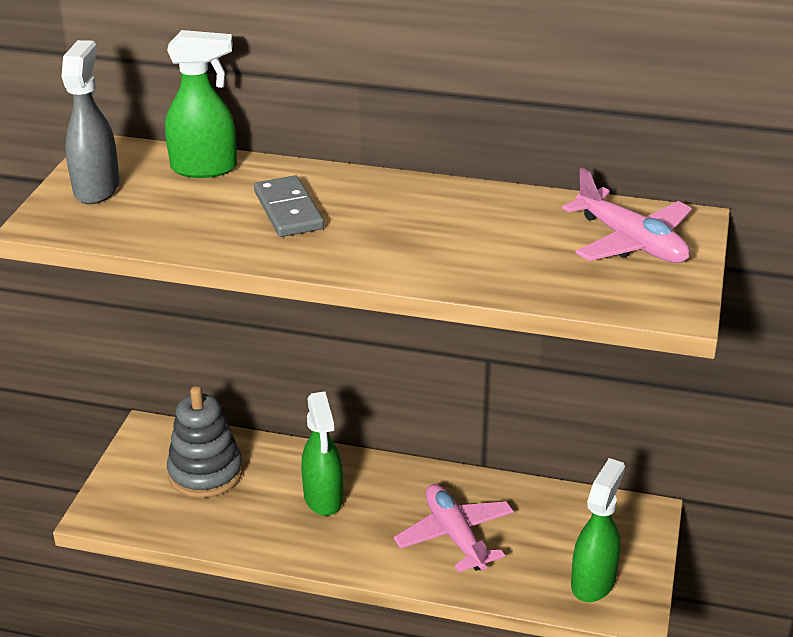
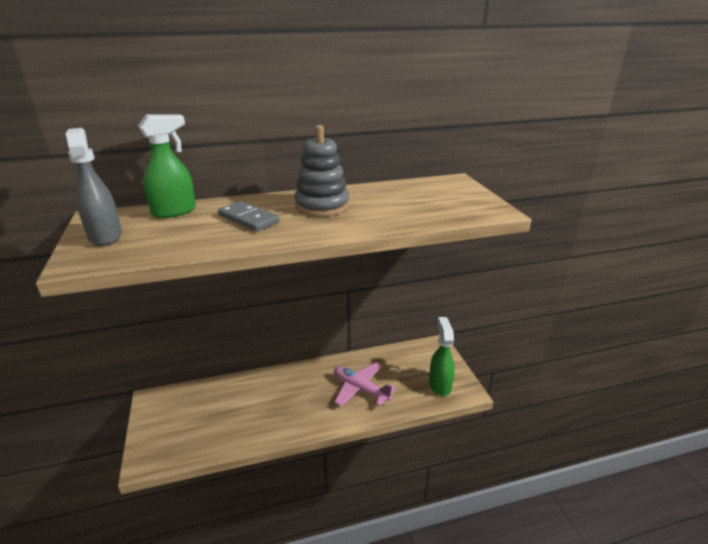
camera: 30 degrees left, 5 degrees down
grey stacking toy [167,386,243,498] -> grey stacking toy moved to [294,125,349,217]
green spray bottle [301,391,343,516] -> none
pink plane [562,168,692,263] -> none

